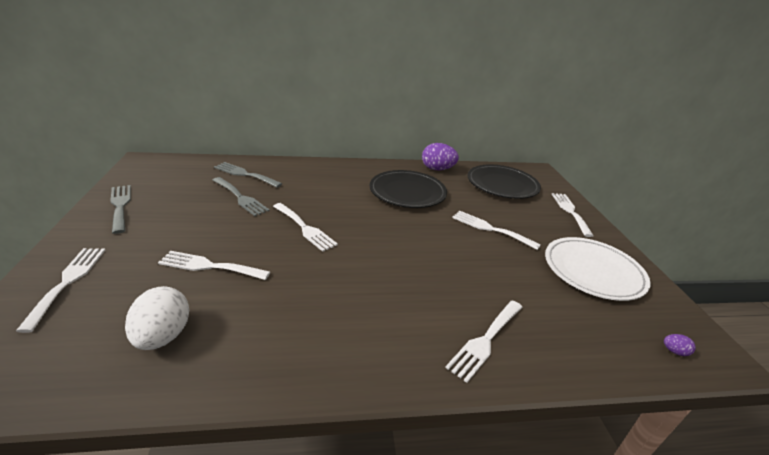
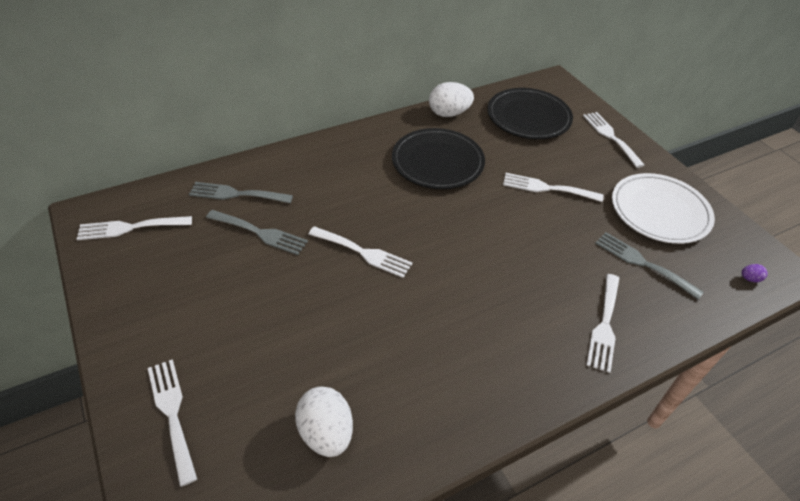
camera: 20 degrees left, 15 degrees up
grey fork [110,185,131,234] -> grey fork moved to [595,232,704,300]
white fork [158,251,270,280] -> white fork moved to [77,216,192,240]
purple egg [422,143,459,170] -> white egg [429,82,474,117]

